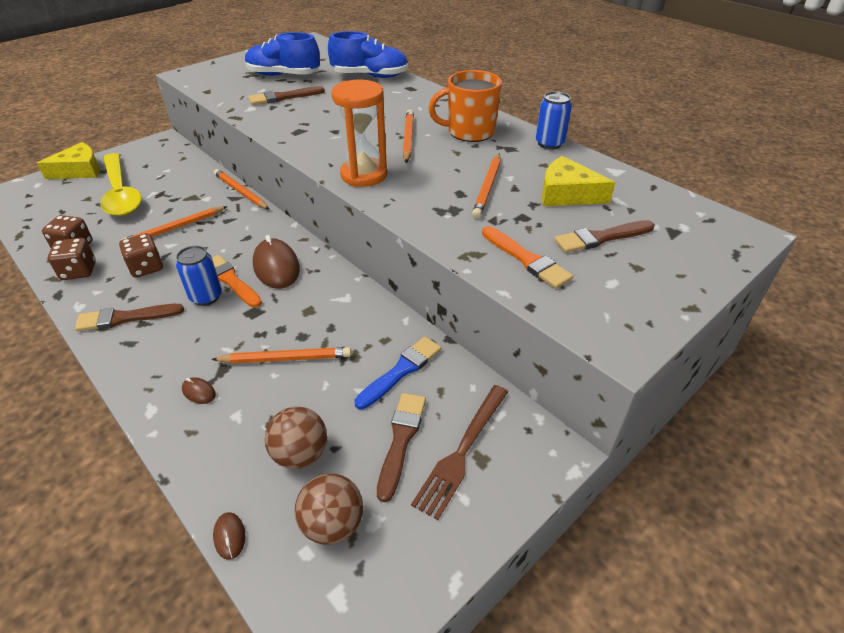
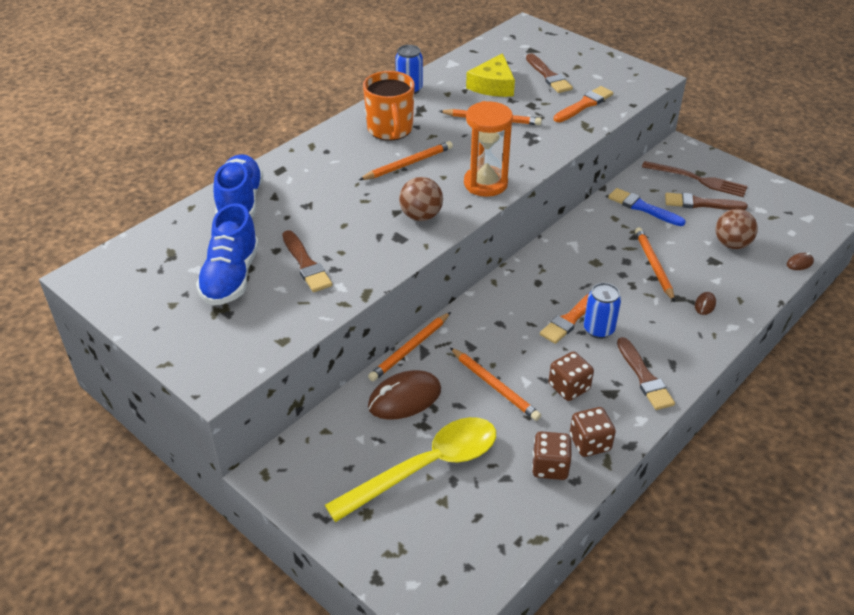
camera: 95 degrees left, 0 degrees up
yellow cheese [37,142,100,179] -> none
brown mouse [253,235,300,289] -> brown mouse moved to [368,370,441,420]
brown ball [295,473,363,545] -> brown ball moved to [399,177,443,221]
orange pencil [403,110,414,163] -> orange pencil turned 150 degrees clockwise [359,141,453,180]

